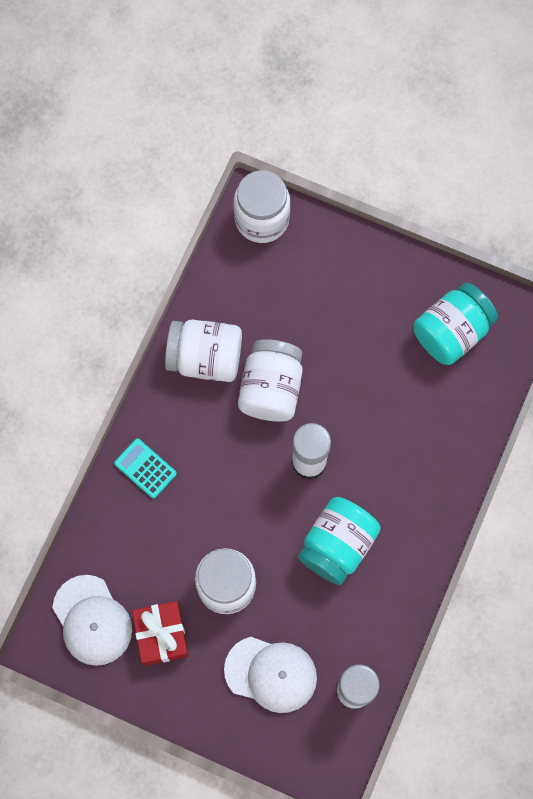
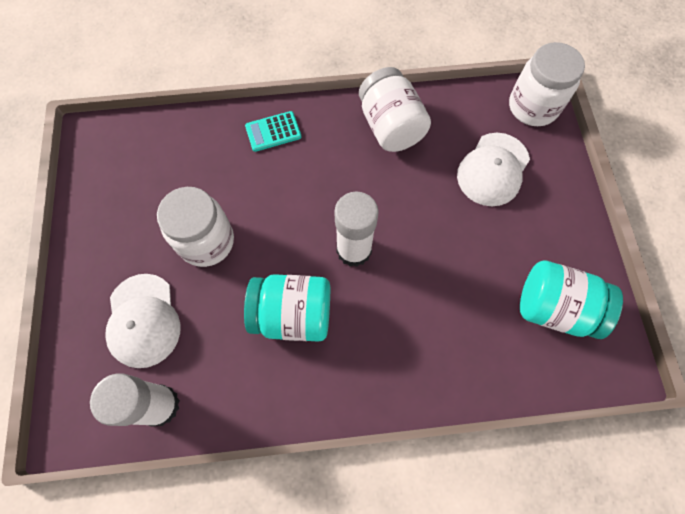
camera: 60 degrees right, 5 degrees down
white cap [52,575,132,666] -> white cap moved to [457,133,530,206]
turquoise calculator [114,438,177,499] -> turquoise calculator turned 120 degrees counterclockwise [245,111,301,152]
red gift [132,601,189,666] -> none
white jar [238,339,303,422] -> none

